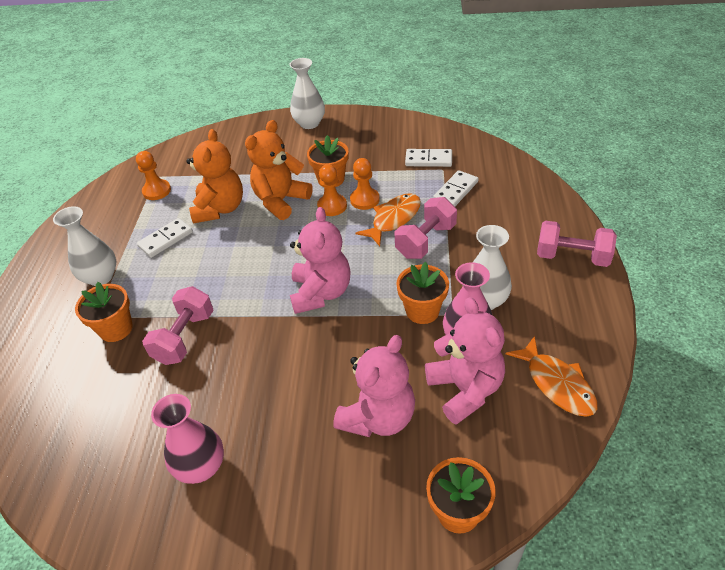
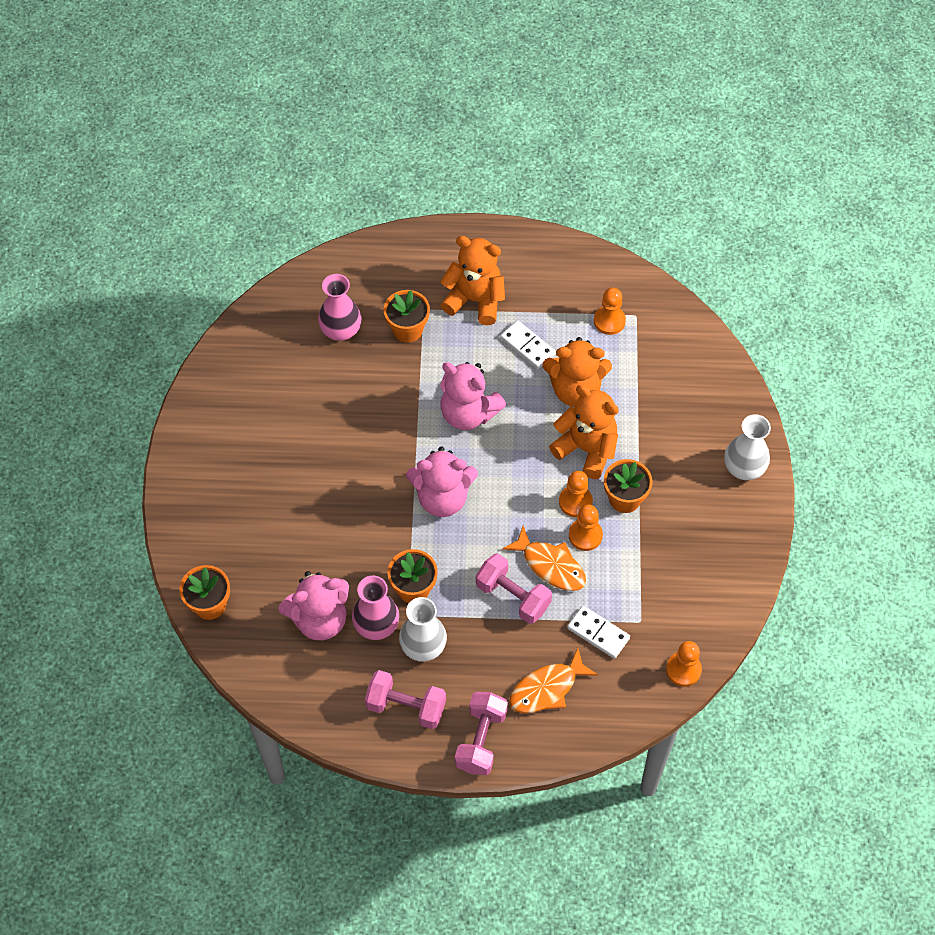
camera: 85 degrees right, 15 degrees up
white vase [53,206,117,286] -> orange teddy bear [440,236,505,325]
pink dumbbell [142,286,214,365] -> pink dumbbell moved to [365,670,446,729]
pink vase [151,394,224,484] -> pink vase moved to [318,274,362,341]
pink teddy bear [334,335,415,437] -> pink teddy bear moved to [440,362,506,430]
white domino [405,149,452,167] -> none
orange fish [506,336,598,417] -> orange fish moved to [509,648,598,713]
none -> orange pawn [666,641,702,687]

